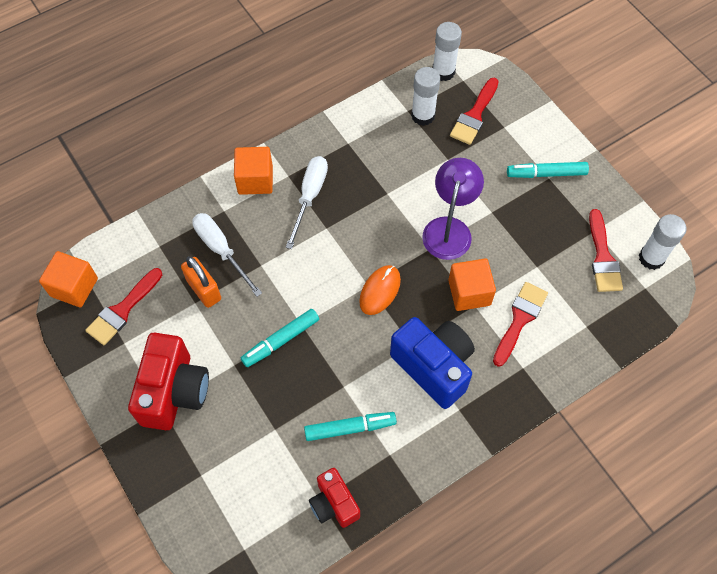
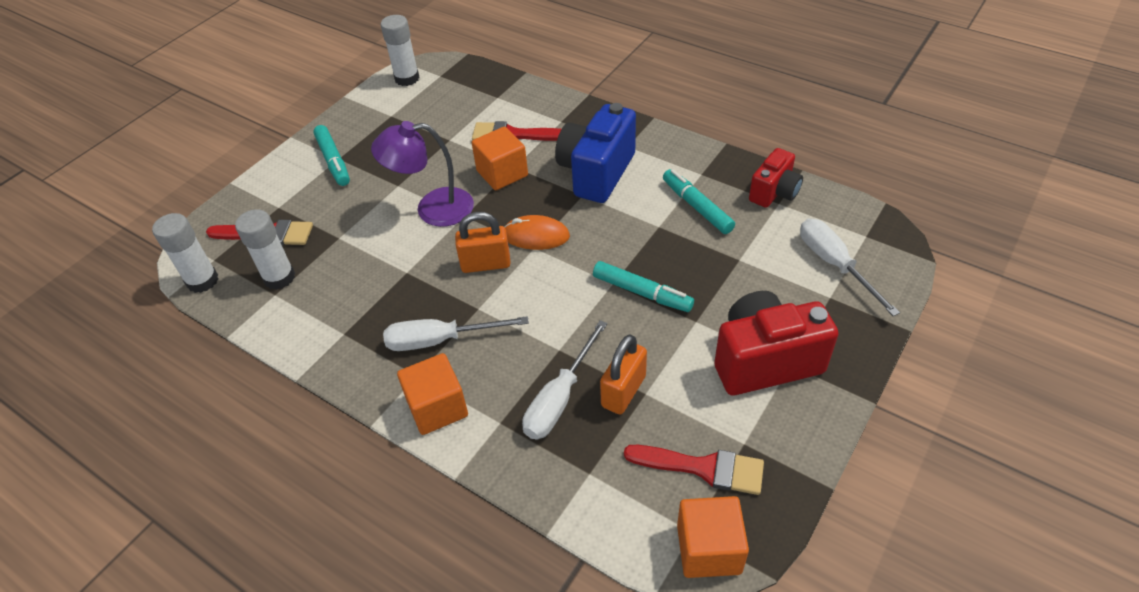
camera: 110 degrees left, 15 degrees down
red brush [589,209,623,292] -> none
none -> orange padlock [455,212,511,273]
none -> white screwdriver [800,219,900,316]

